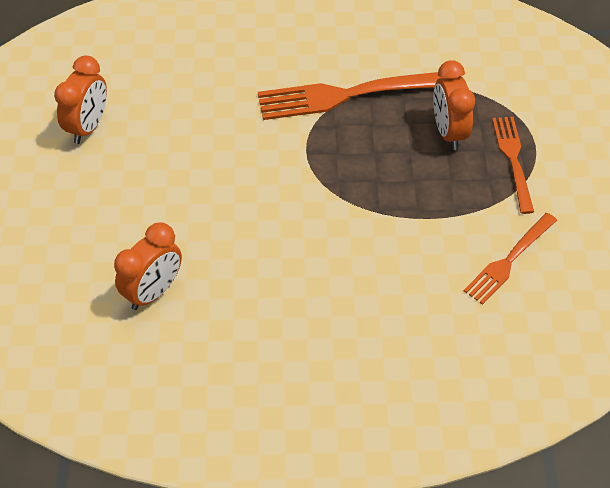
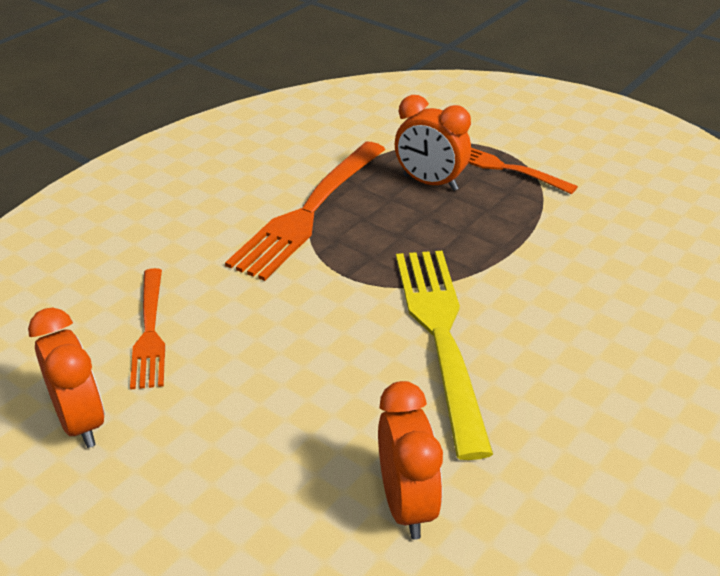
camera: 50 degrees left, 15 degrees down
orange fork [464,213,557,305] -> orange fork moved to [130,268,165,390]
none -> yellow fork [396,251,493,460]

